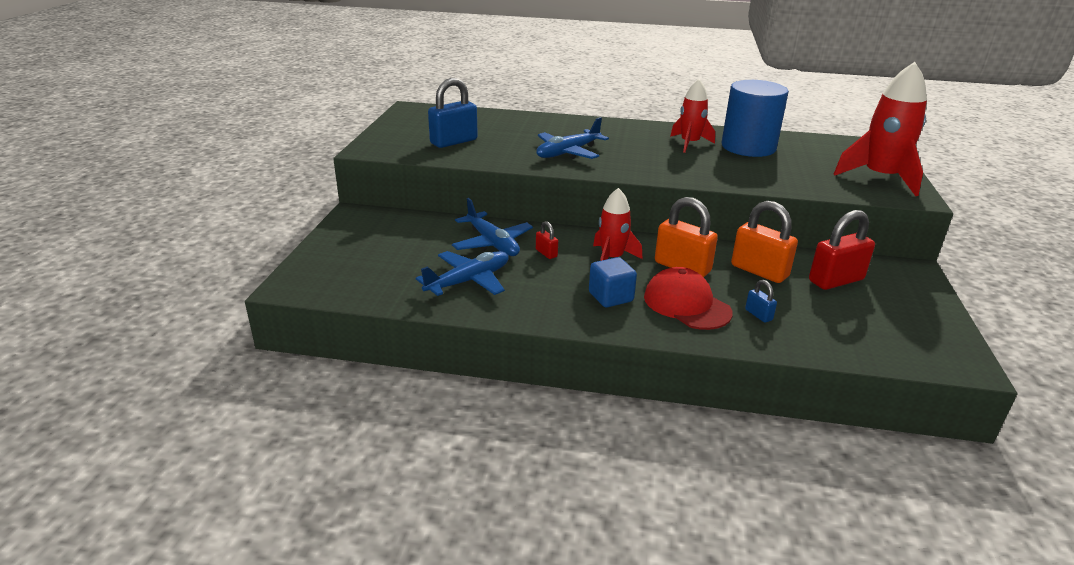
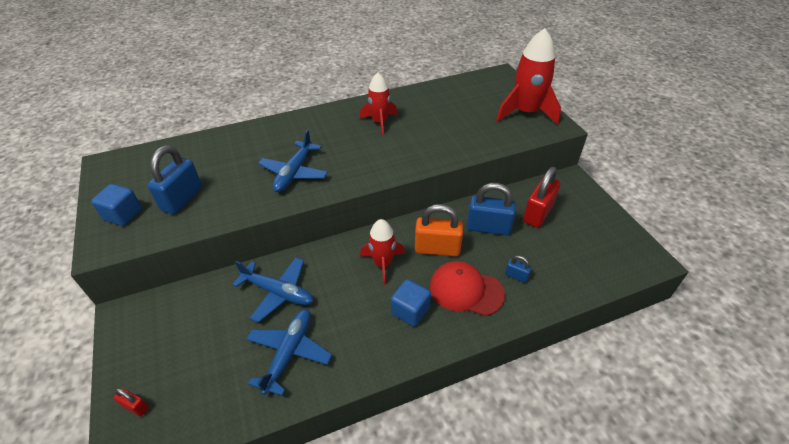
camera: 30 degrees left, 15 degrees up
red padlock [536,221,558,259] -> red padlock moved to [113,388,149,417]
blue cylinder [721,80,789,157] -> none
orange padlock [731,201,798,283] -> blue padlock [467,183,516,235]
none -> blue cube [91,184,142,226]

